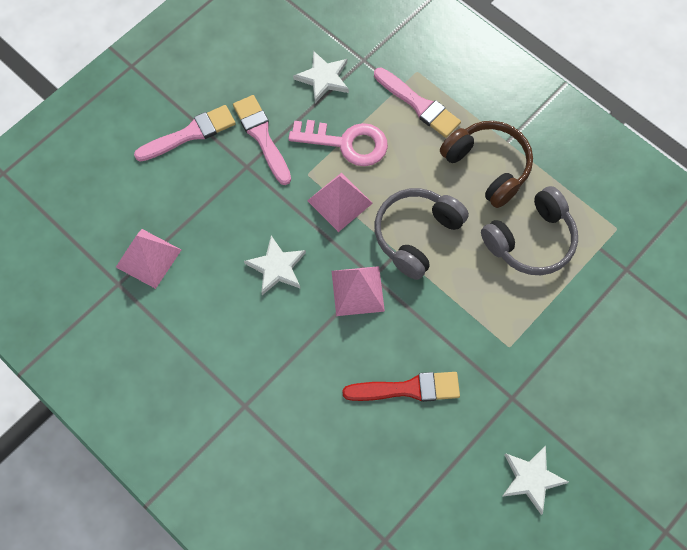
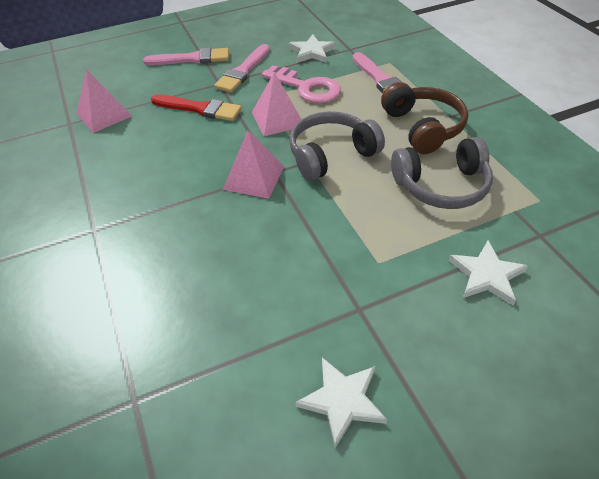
camera: 25 degrees right, 20 degrees down
pink brush [233,95,291,185] -> pink brush turned 150 degrees counterclockwise [214,44,270,92]
white star [244,236,306,295] -> white star moved to [449,241,528,305]
red brush [342,372,460,402] -> red brush moved to [151,94,242,121]

